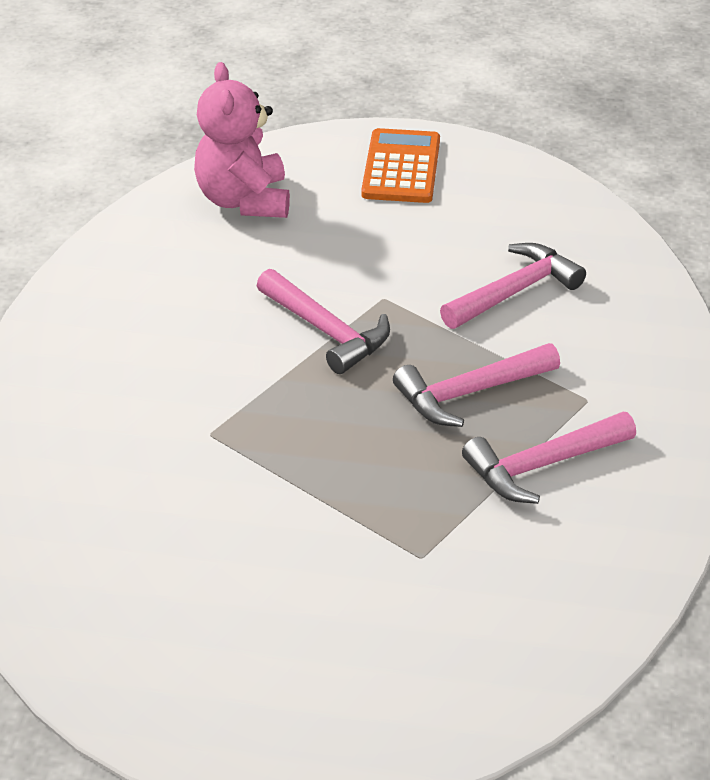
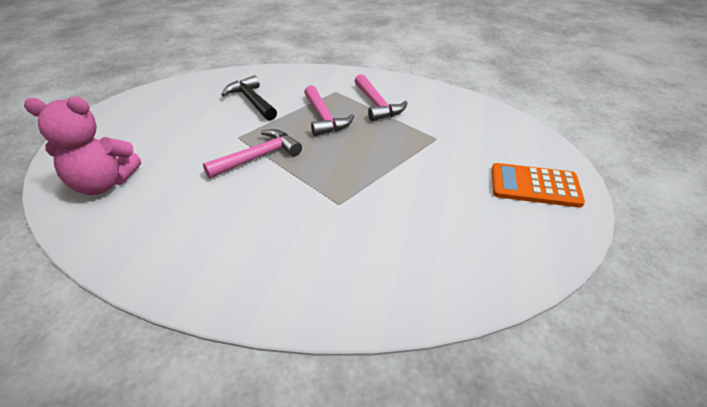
camera: 85 degrees left, 0 degrees up
orange calculator [361,128,440,203] -> orange calculator moved to [492,163,585,208]
pink hammer [440,243,586,329] -> black hammer [221,75,277,121]

